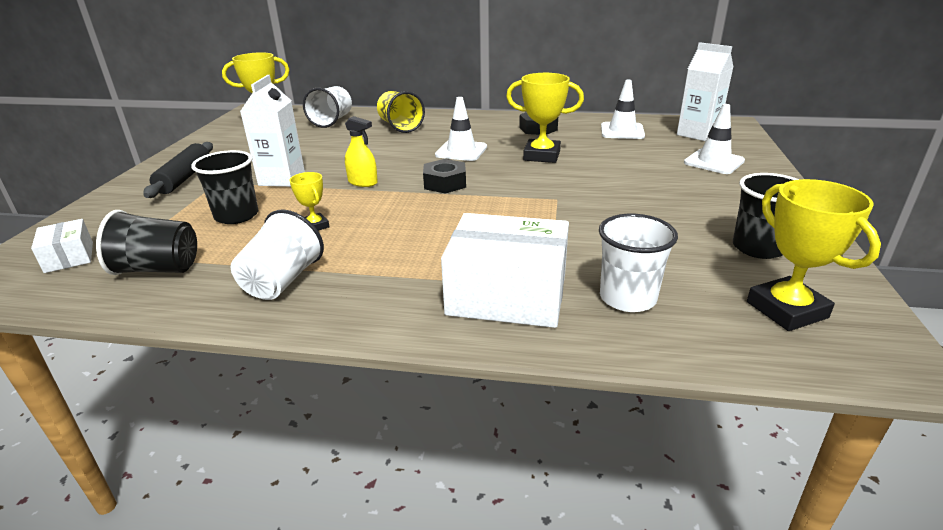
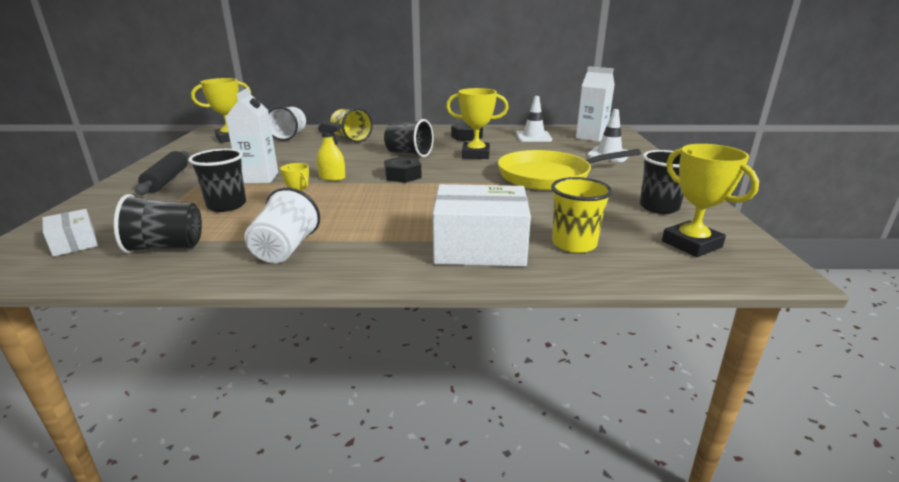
camera: 10 degrees left, 5 degrees down
white traffic cone [435,97,487,161] -> black cup [384,119,434,157]
white cup [599,214,678,312] -> yellow cup [551,177,612,253]
none -> yellow pan [498,149,641,190]

